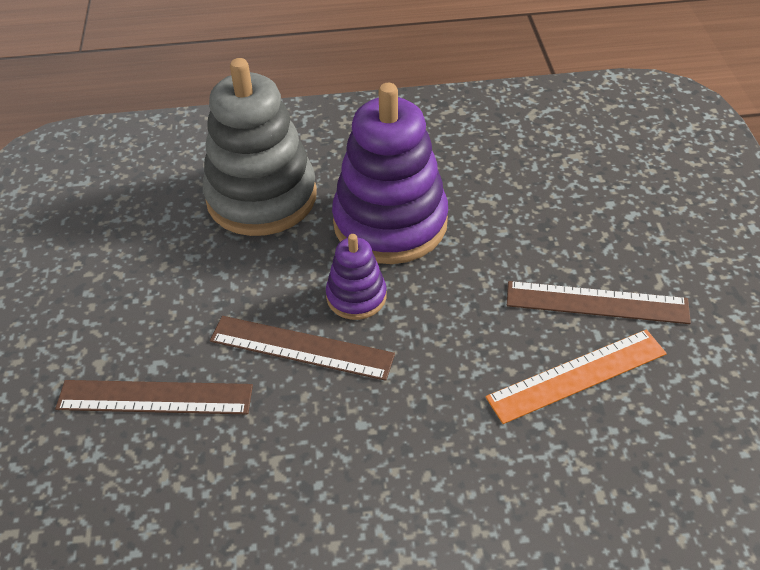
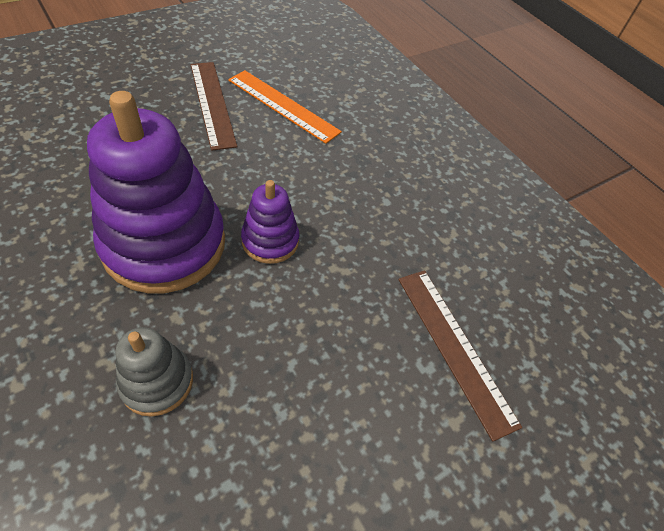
camera: 125 degrees left, 5 degrees up
grey stacking toy [203,58,317,236] -> grey stacking toy [116,327,193,417], size x0.49
brown ruler [210,316,395,381] -> none

